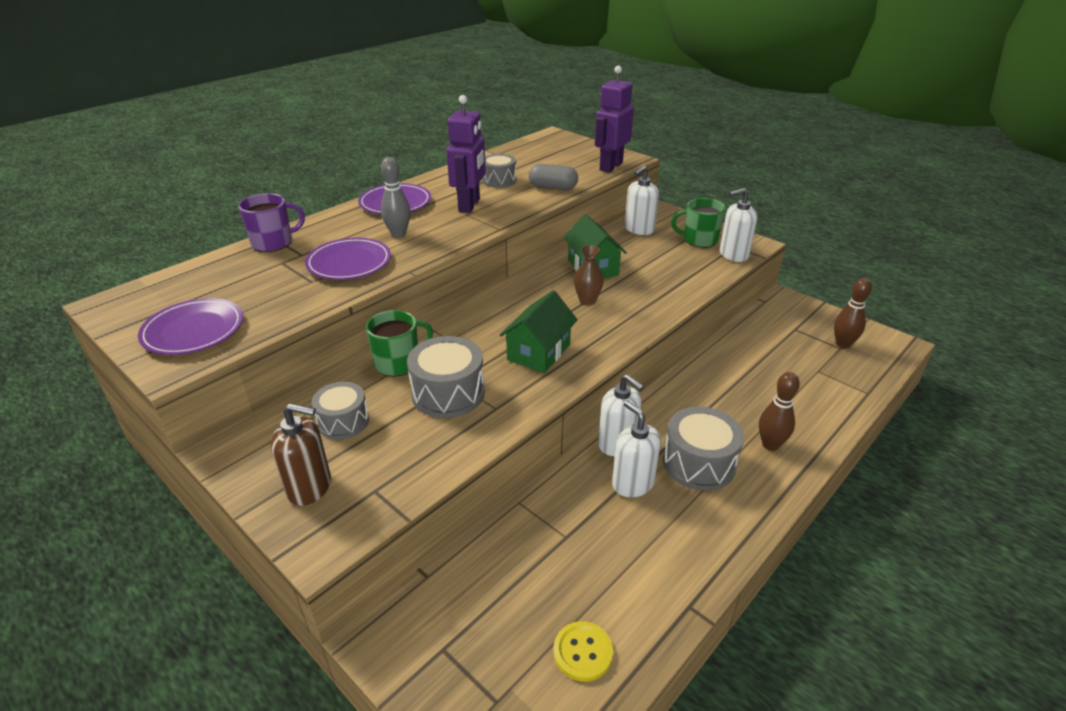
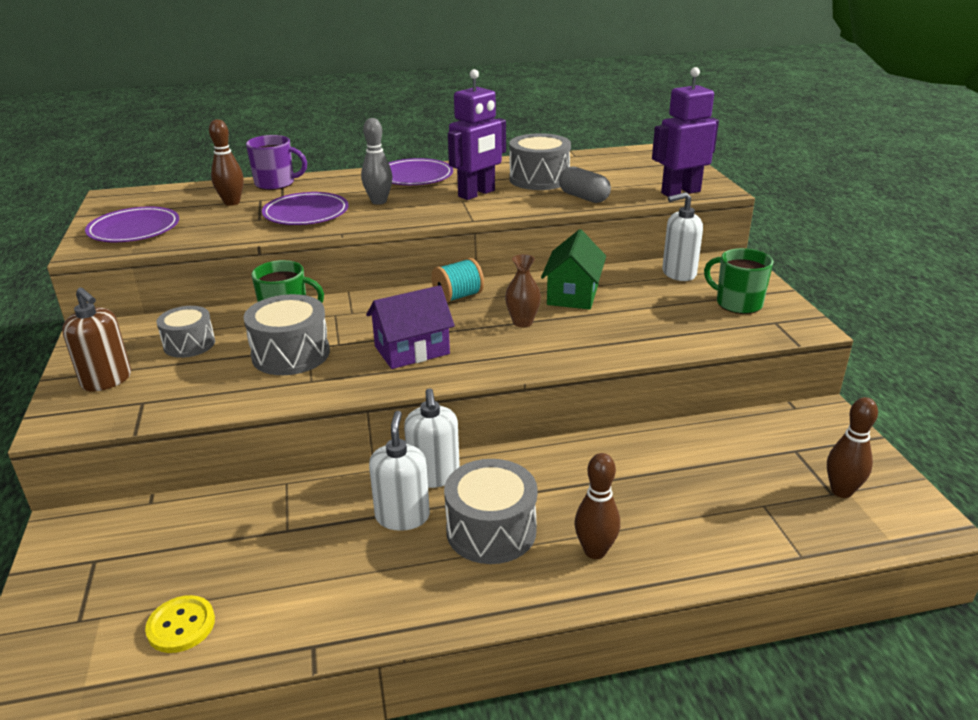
camera: 35 degrees right, 5 degrees down
grey drum [482,154,516,188] -> grey drum [509,133,571,190], size x1.51
green house [500,290,578,373] -> purple house [366,285,455,369]
white soap dispenser [720,188,757,262] -> none
none -> brown bowling pin [209,119,244,206]
none -> turquoise spool [431,258,484,303]

